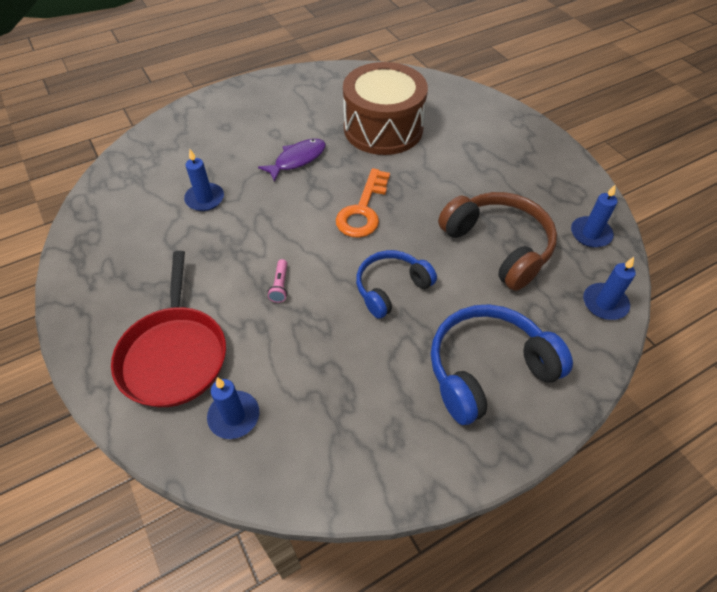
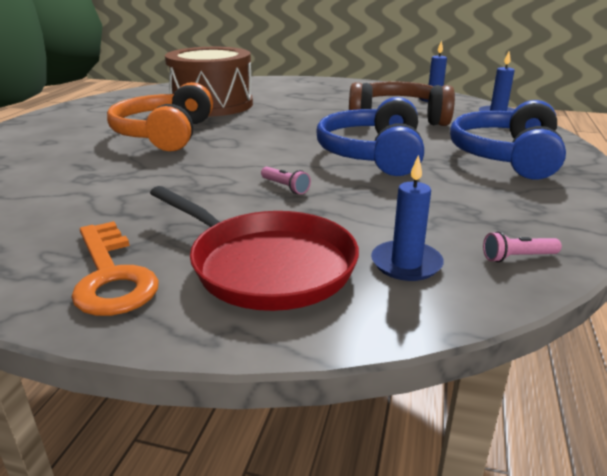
camera: 45 degrees left, 25 degrees down
blue candle [184,149,224,211] -> none
purple fish [258,139,326,182] -> orange headphones [107,82,213,151]
orange key [336,168,390,238] -> orange key moved to [71,221,159,316]
blue headphones [356,250,437,319] -> blue headphones [316,97,424,176], size x1.53
none -> pink flashlight [483,231,562,262]

